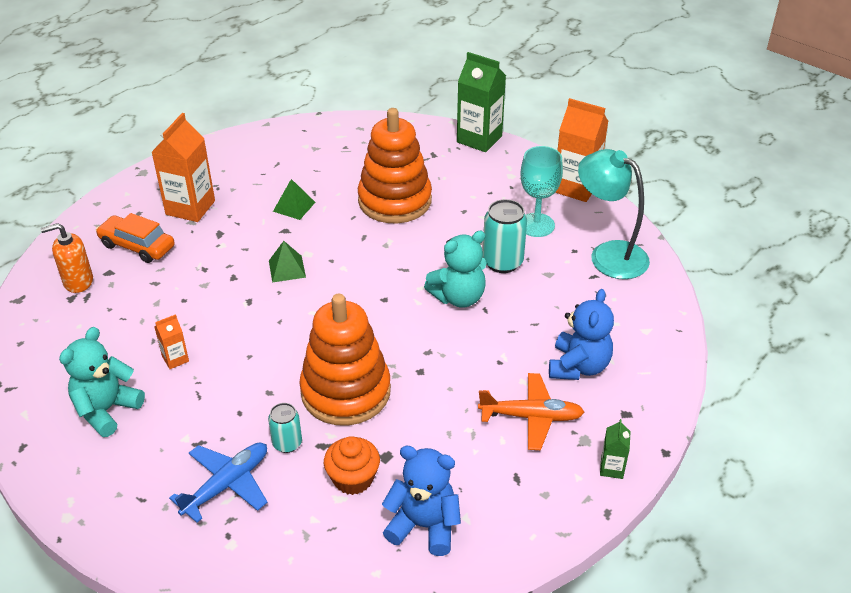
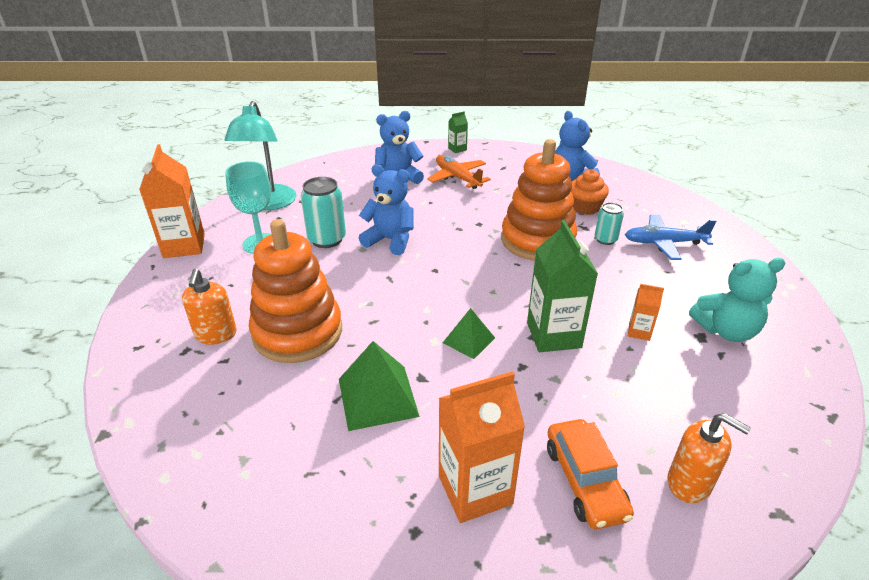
camera: 130 degrees left, 5 degrees down
green pyramid [273,179,316,220] -> green pyramid [339,341,420,431], size x1.64
turquoise teddy bear [424,231,487,308] -> blue teddy bear [359,164,414,255]
green carton [457,52,506,152] -> green carton moved to [527,220,598,352]
none -> orange soap dispenser [182,269,237,345]

